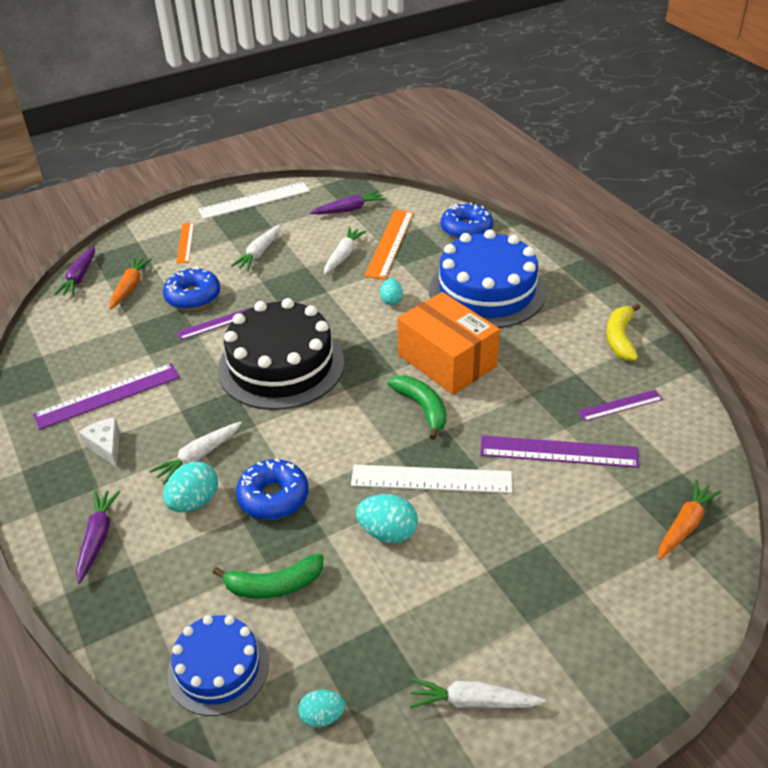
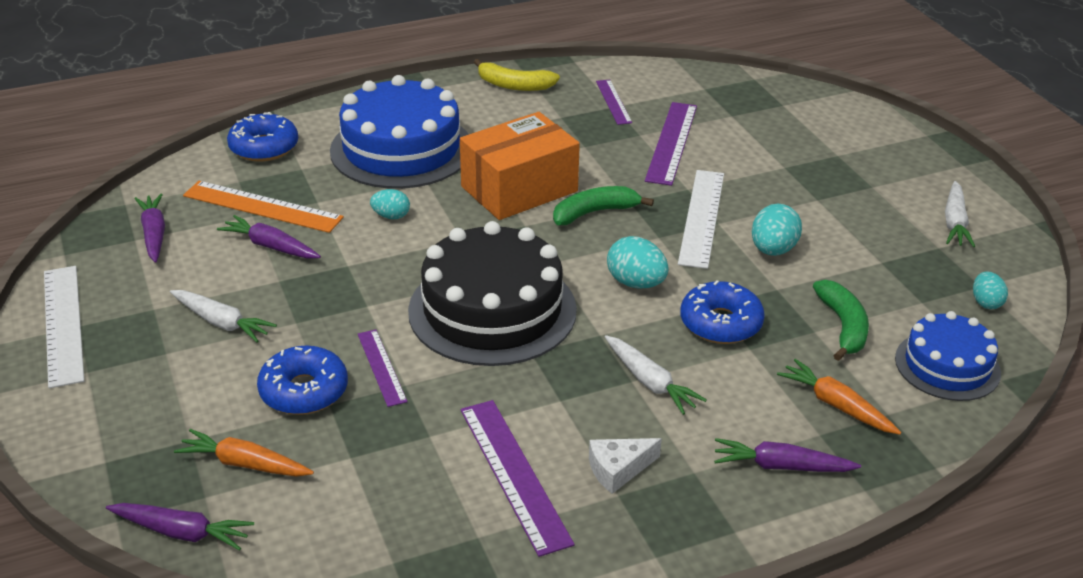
camera: 85 degrees left, 5 degrees down
turquoise egg [163,461,218,512] -> turquoise egg moved to [607,236,669,288]
orange ruler [176,223,194,263] -> none
white carrot [324,227,367,275] -> purple carrot [217,215,321,259]
orange carrot [658,480,721,560] -> orange carrot moved to [777,359,902,435]

